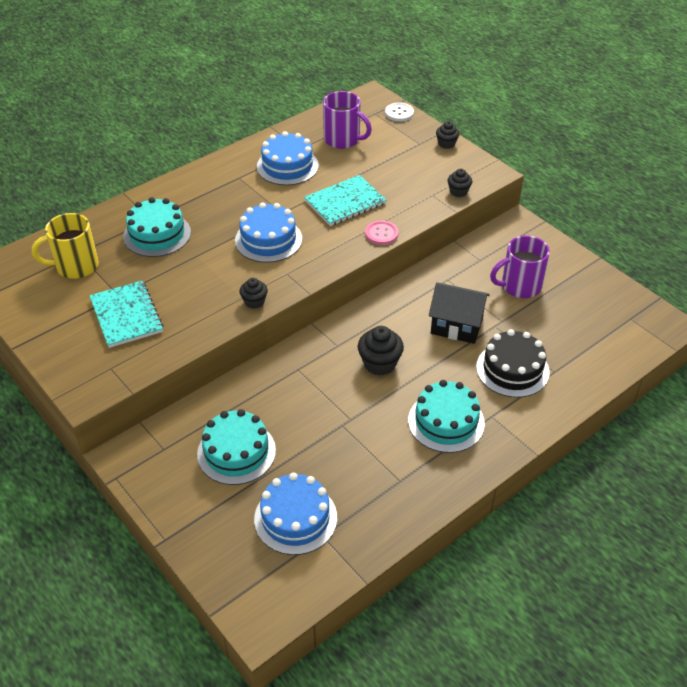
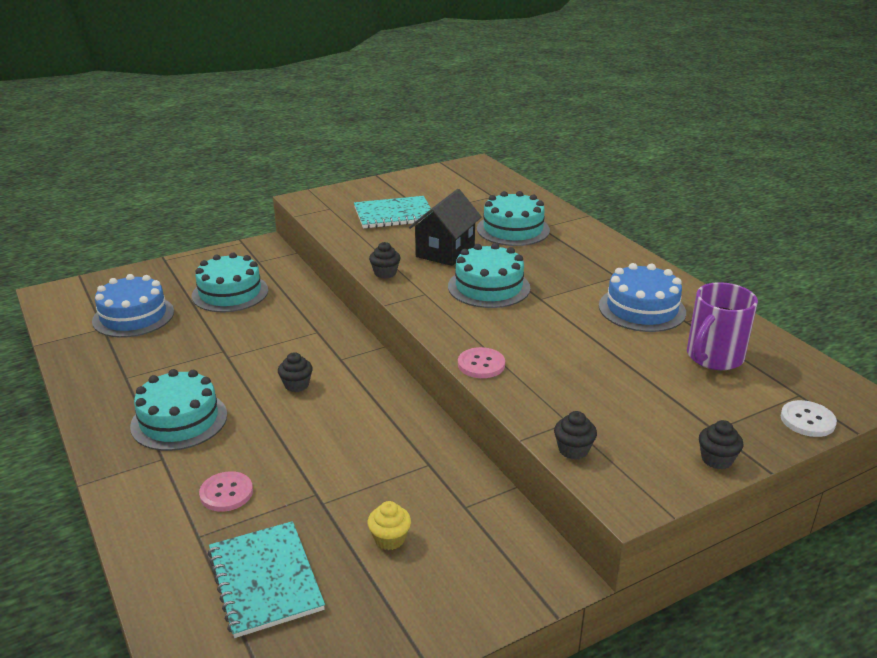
camera: 100 degrees right, 15 degrees down
yellow mug [32,213,99,279] -> none
blue cake [235,202,302,263] -> turquoise cake [448,243,530,308]
turquoise notebook [304,175,386,226] -> turquoise notebook moved to [208,521,325,638]
black cupcake [358,326,404,376] -> black cupcake [278,352,313,392], size x0.62
black house [429,282,490,344] -> black house moved to [409,189,482,266]
black cake [476,329,550,398] -> pink button [199,471,253,512]
purple mug [490,235,550,298] -> yellow cupcake [368,501,411,550]

